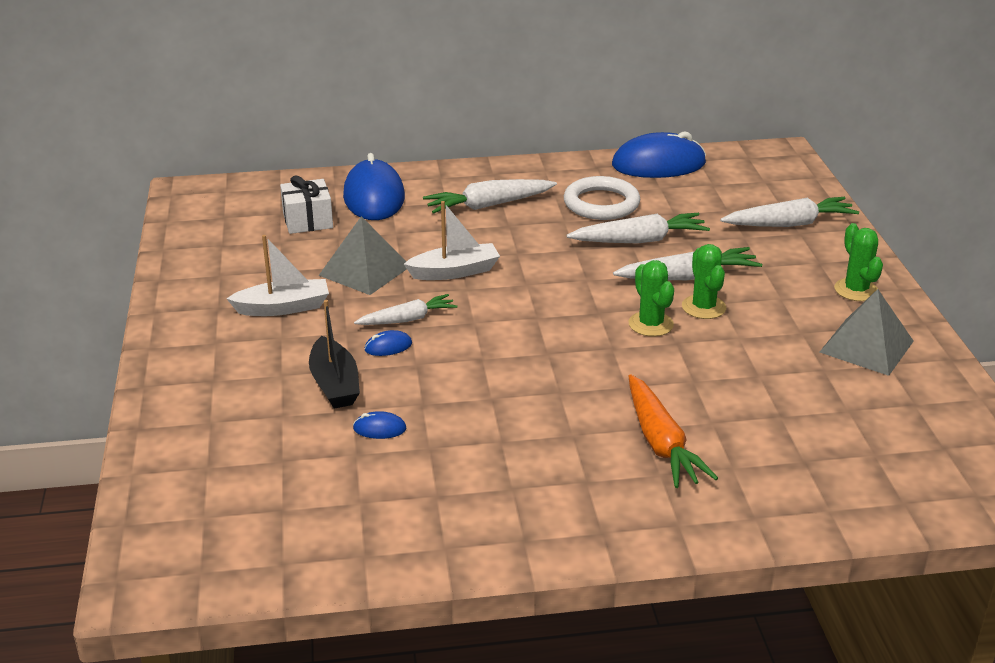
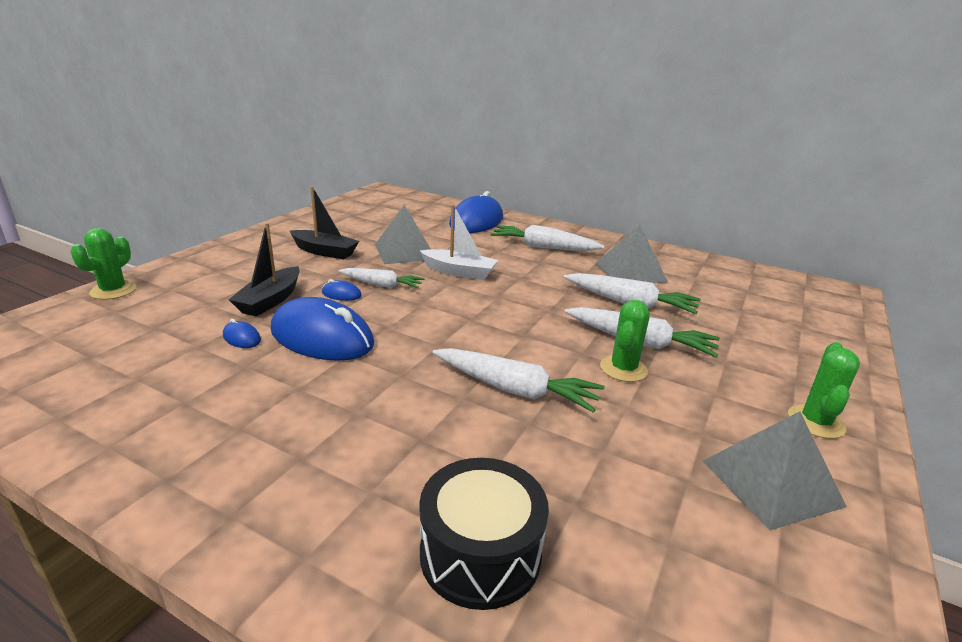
camera: 35 degrees right, 5 degrees down
white boat [226,235,329,316] -> black boat [290,186,359,259]
white gift [280,175,333,234] -> none
white ring [564,176,640,220] -> grey pyramid [596,225,668,283]
blue mouse [612,131,706,178] -> blue mouse moved to [271,297,374,361]
orange carrot [628,374,718,488] -> none
green cactus [629,260,674,336] -> green cactus moved to [70,228,136,300]
white carrot [720,197,859,227] -> white carrot moved to [432,348,605,413]
none -> black drum [419,458,549,610]

